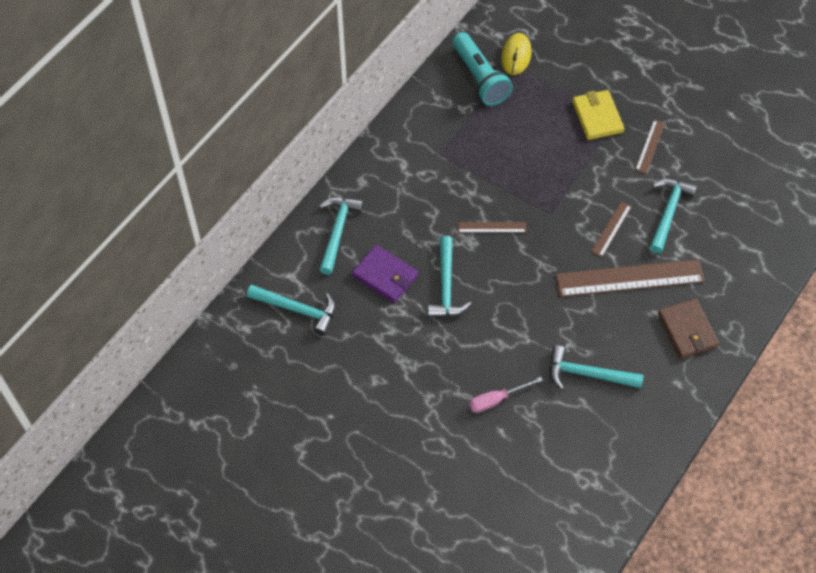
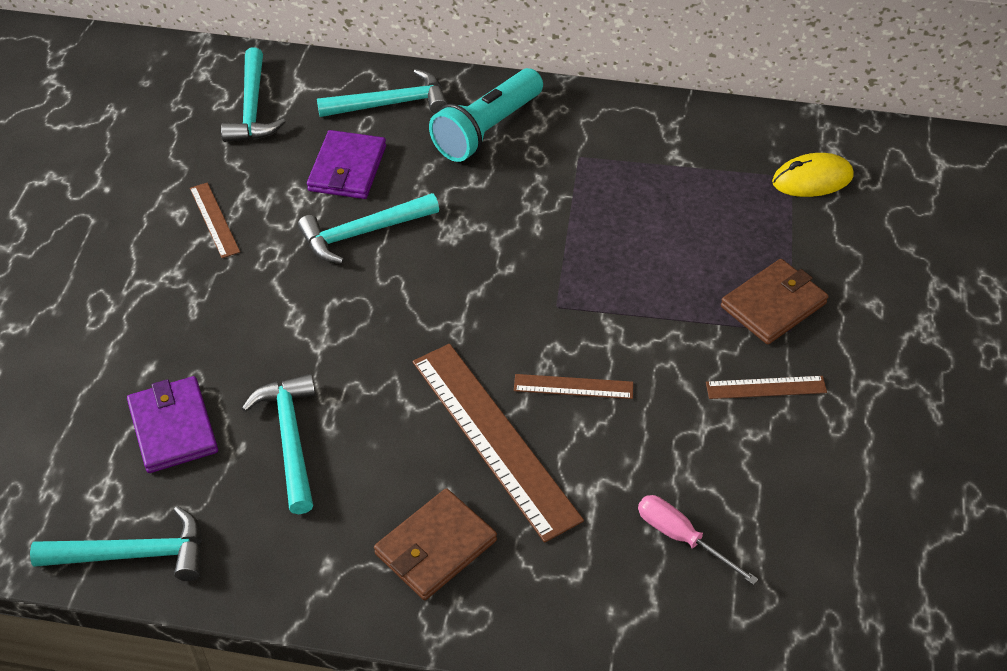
camera: 65 degrees right, 10 degrees down
turquoise flashlight [452,32,513,106] -> turquoise flashlight moved to [429,68,543,162]
brown ruler [457,222,526,233] -> brown ruler moved to [190,182,240,258]
pink screwdriver [469,377,543,413] -> pink screwdriver moved to [638,495,758,585]
yellow wallet [572,90,624,140] -> brown wallet [721,259,828,345]
turquoise hammer [650,179,697,253] -> turquoise hammer moved to [30,506,202,581]
none -> purple wallet [127,376,218,473]

